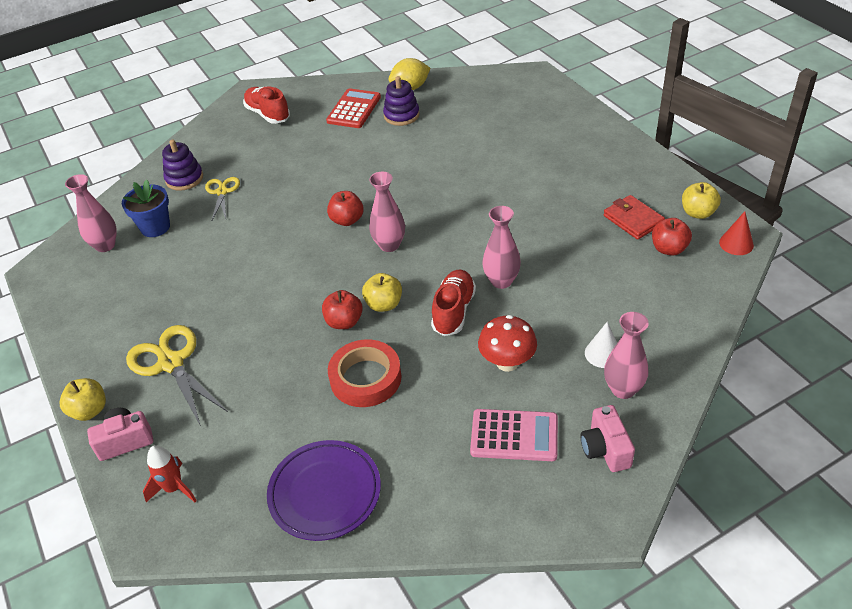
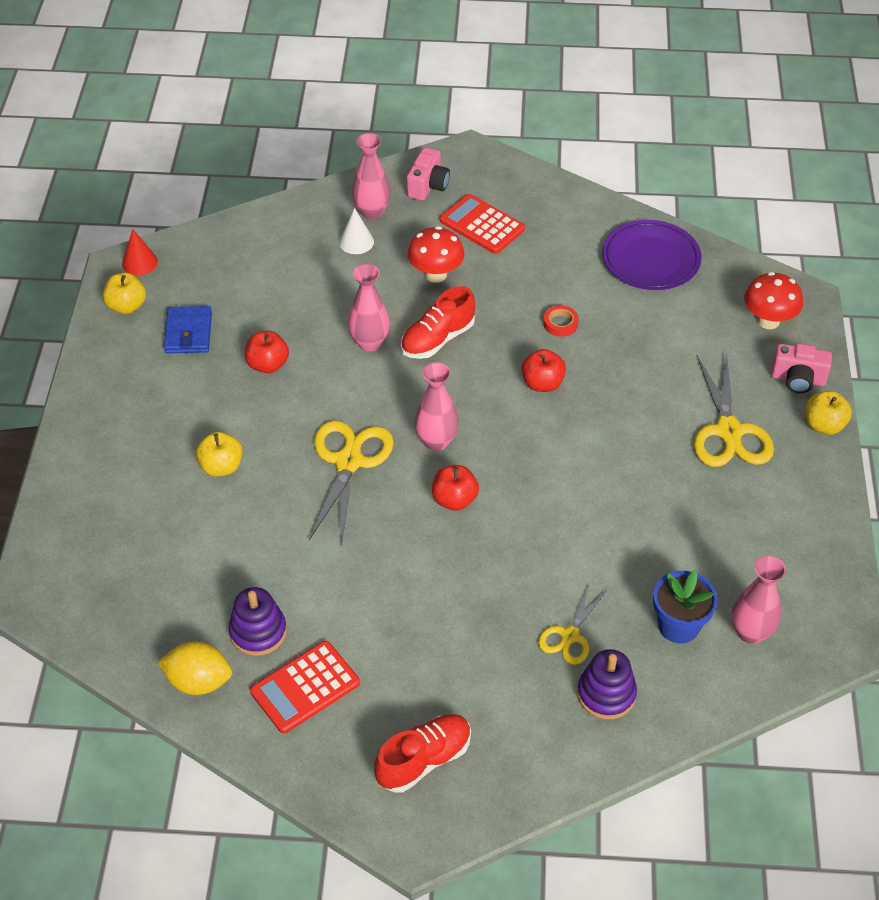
camera: 150 degrees left, 5 degrees up
red rocket [143,445,197,502] -> red mushroom [744,272,803,329]
red shoe [243,86,290,124] -> red shoe turned 120 degrees counterclockwise [374,714,471,793]
red tape [328,339,402,407] -> red tape [543,305,579,337], size x0.48
yellow apple [362,273,402,312] -> yellow apple moved to [196,432,243,476]
pink calculator [470,409,558,461] -> red calculator [440,194,525,254]
red wallet [604,195,665,240] -> blue wallet [164,306,212,353]
red apple [652,218,692,256] -> red apple moved to [245,331,289,373]
none -> yellow scissors [309,420,394,547]

